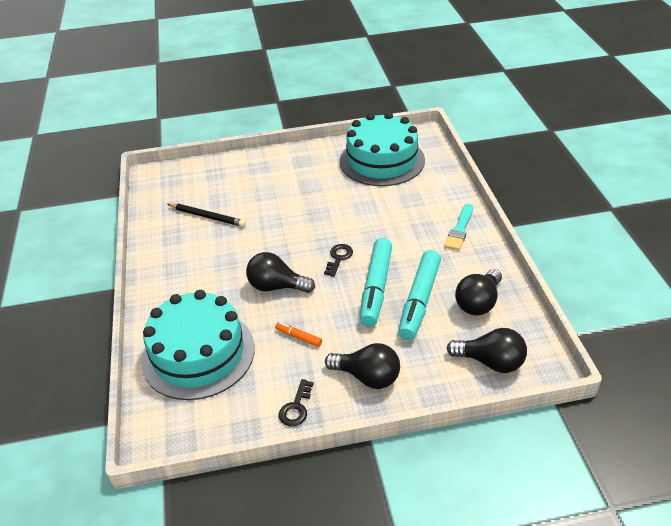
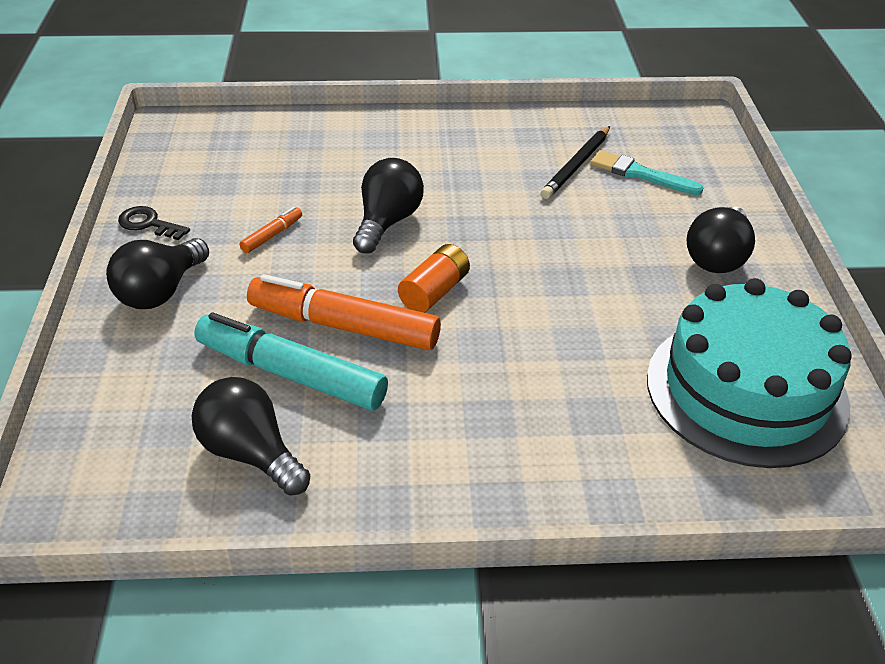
camera: 95 degrees right, 0 degrees up
turquoise cake [141,290,255,400] -> none
black key [324,244,353,276] -> orange battery [398,244,470,313]
turquoise marker [360,238,392,327] -> orange marker [247,274,441,350]
turquoise brush [444,204,473,250] -> turquoise brush moved to [591,150,703,195]
black light bulb [447,328,527,373] -> black light bulb moved to [687,206,755,273]

